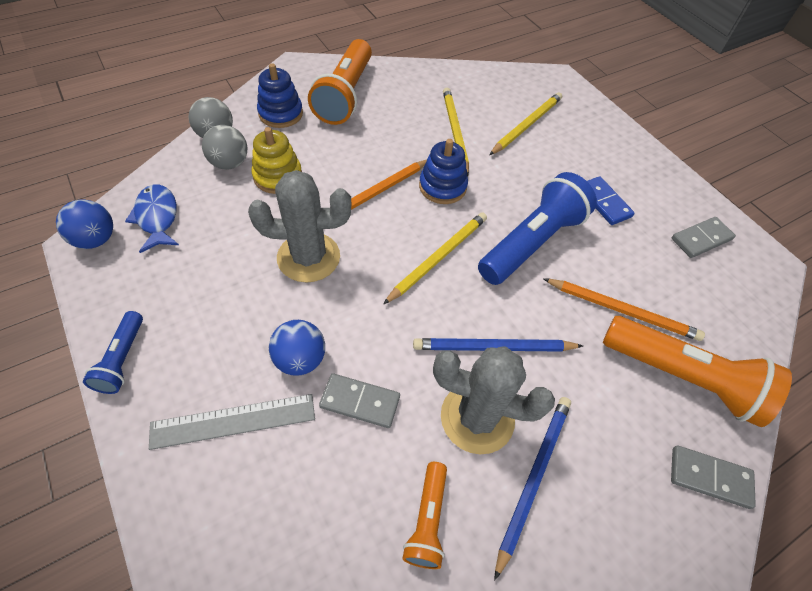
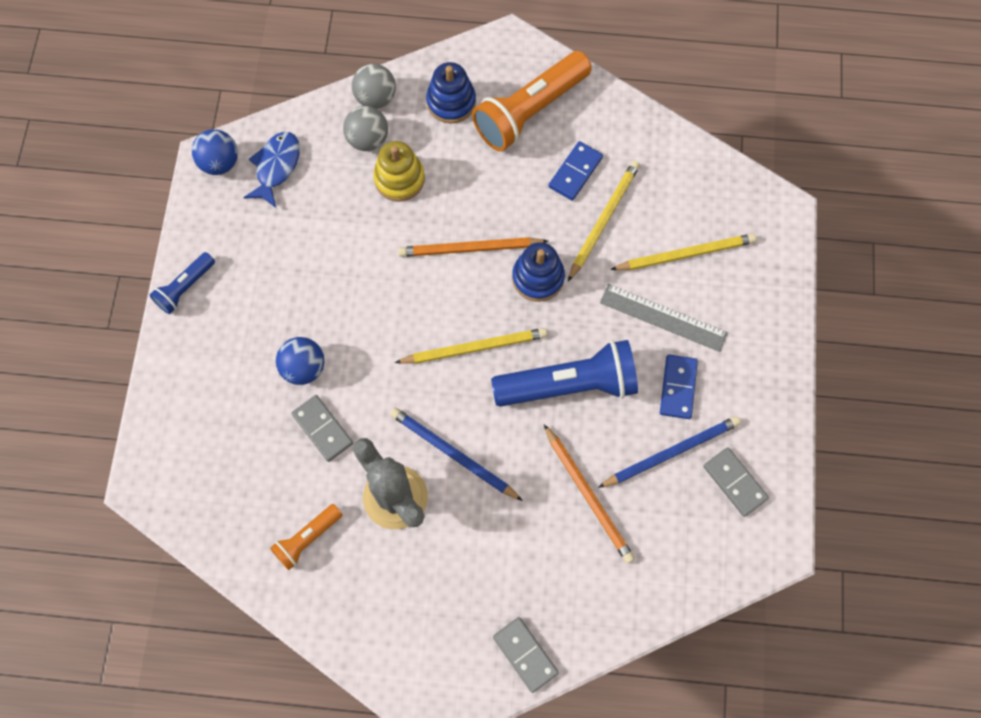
camera: 40 degrees right, 15 degrees up
grey ruler [149,394,315,450] -> grey ruler moved to [600,284,728,352]
grey cactus [248,170,351,283] -> none
blue pencil [494,397,571,580] -> blue pencil moved to [598,416,741,488]
orange flashlight [603,316,792,427] -> none
grey domino [672,217,736,258] -> grey domino turned 45 degrees clockwise [703,447,769,517]
none -> blue domino [549,141,603,201]

